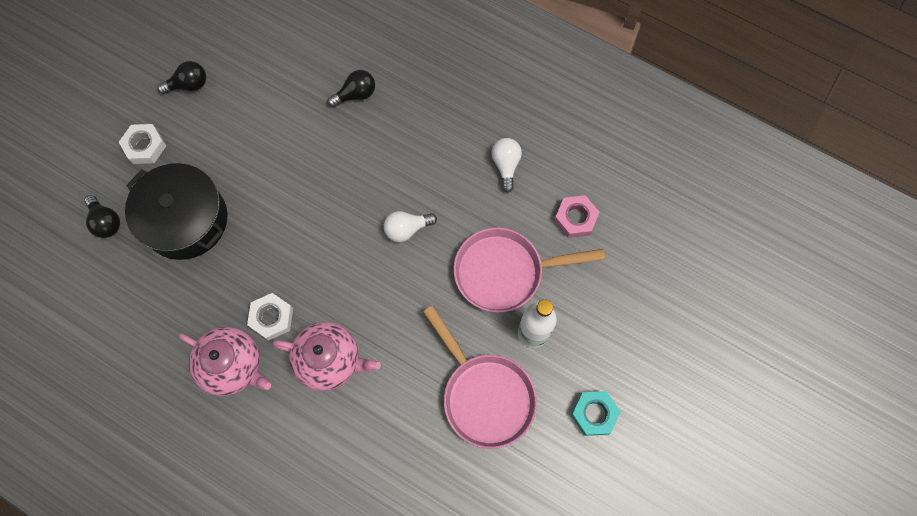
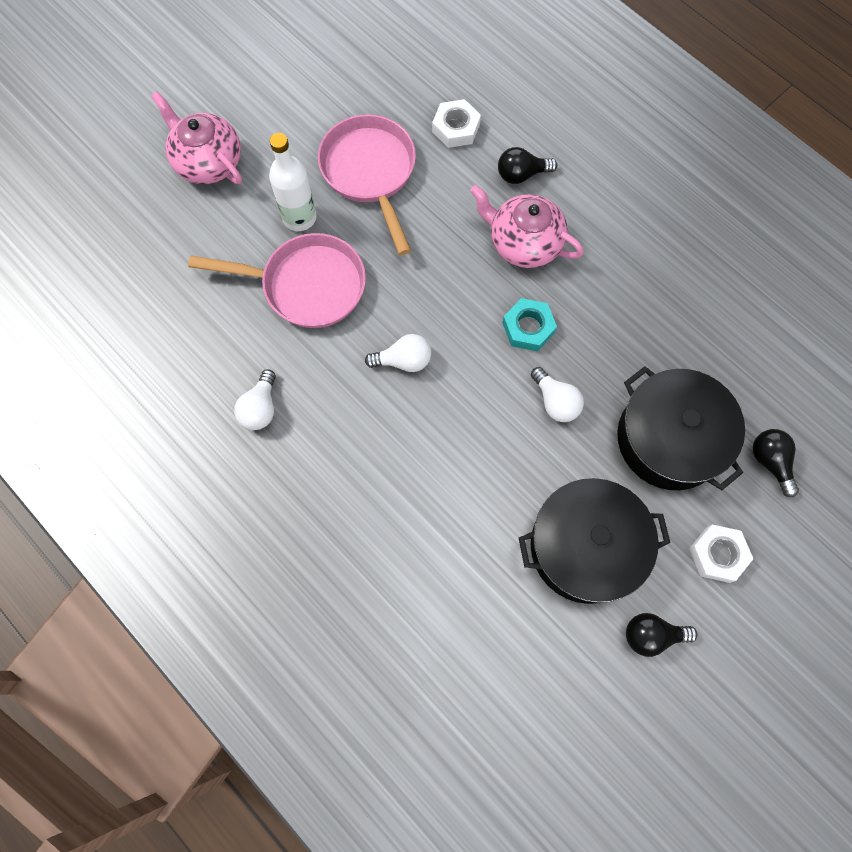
camera: 165 degrees left, 0 degrees up
pink teapot [178,327,271,396] -> pink teapot moved to [151,91,242,184]
white nut [247,293,293,341] -> white nut moved to [432,99,481,148]
black light bulb [327,70,375,107] -> black light bulb moved to [498,147,557,184]
pink nut [554,195,599,238] -> none
turquoise nut [571,391,621,436] -> turquoise nut moved to [502,298,557,351]
none -> black pot [519,478,670,604]
none -> white light bulb [531,367,584,422]

